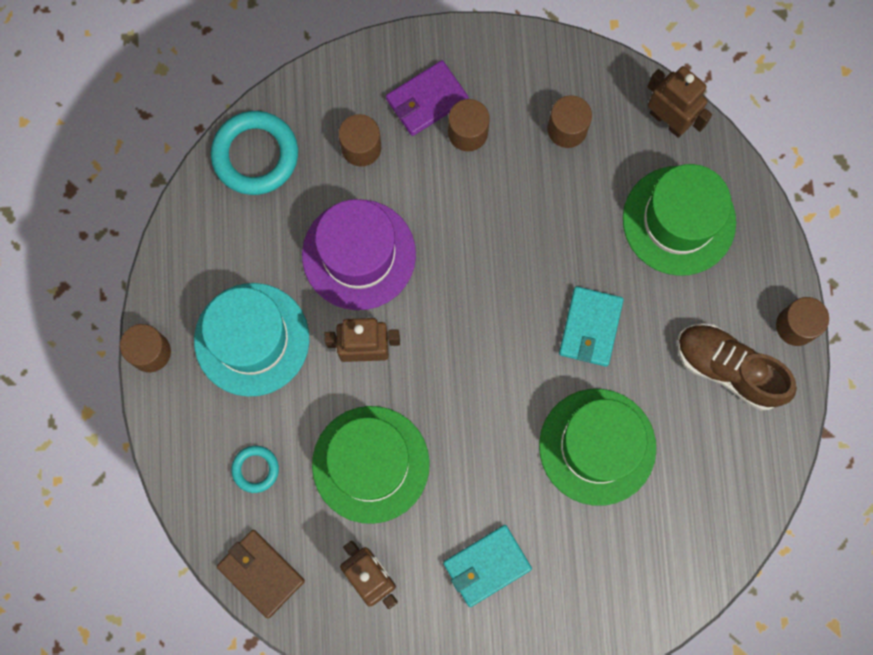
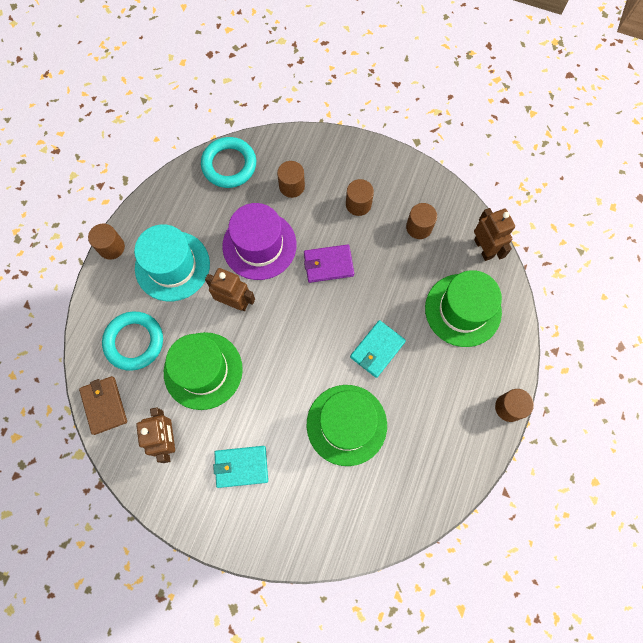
camera: 25 degrees right, 5 degrees down
turquoise ring [231,446,279,493] -> turquoise ring [102,312,163,371], size x1.93
purple wallet [386,60,469,136] -> purple wallet moved to [304,244,354,283]
brown shoe [677,323,797,411] -> none

